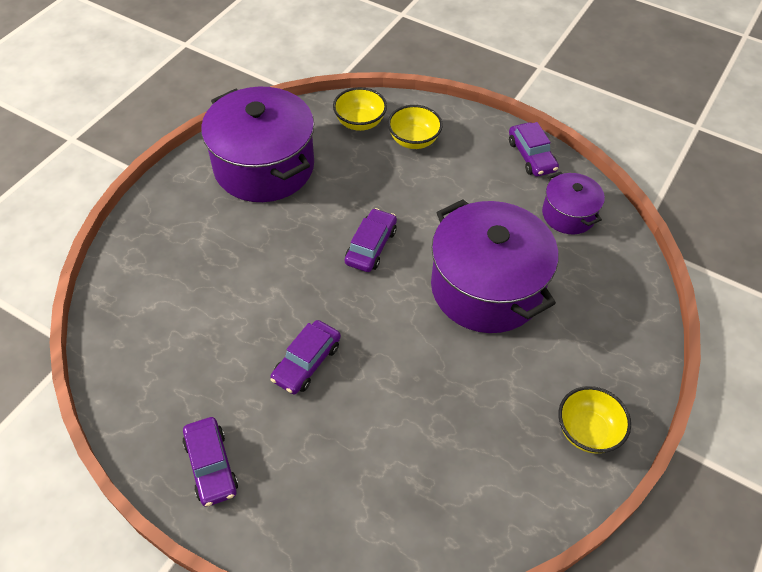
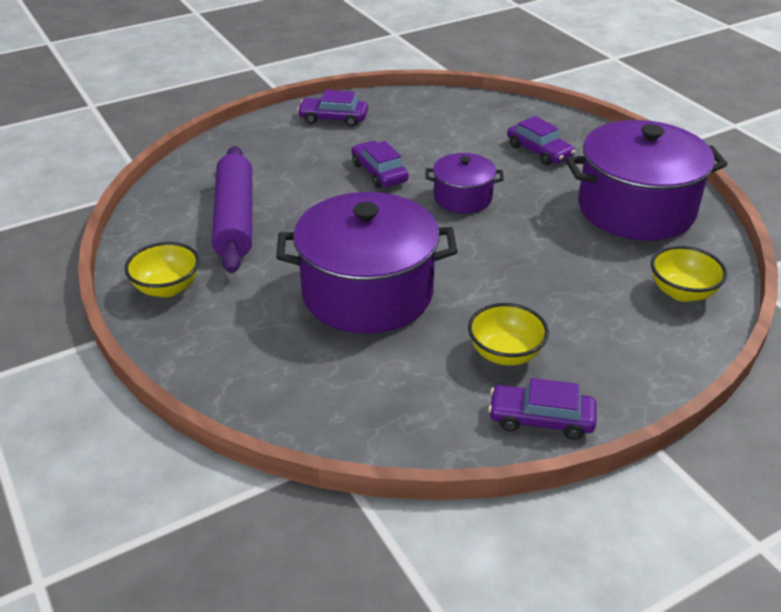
camera: 120 degrees right, 15 degrees down
purple car [345,208,397,272] -> purple car moved to [507,116,576,165]
yellow bowl [388,105,443,149] -> yellow bowl moved to [468,303,549,365]
purple pot [542,172,605,234] -> purple pot moved to [426,153,504,213]
none -> purple rolling pin [212,146,252,273]

